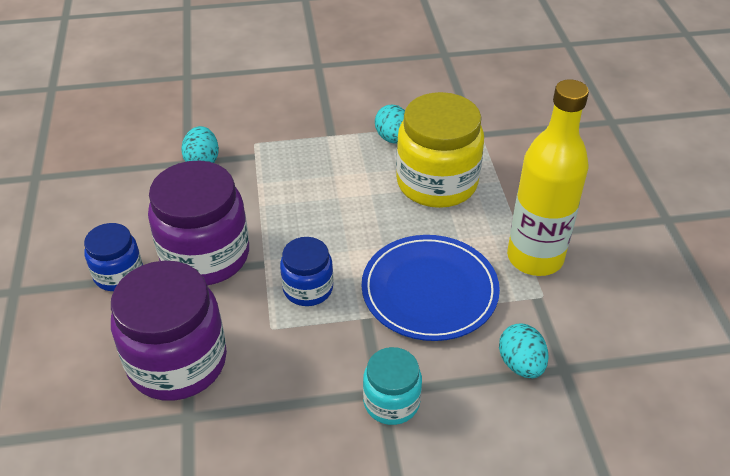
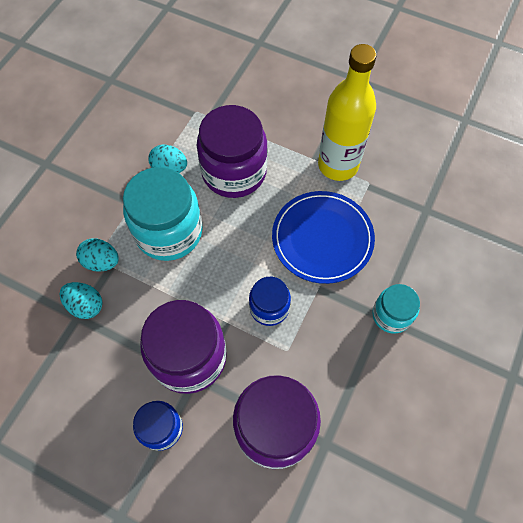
camera: 55 degrees left, 20 degrees up
yellow jar [396,92,484,208] -> purple jar [197,105,268,198]
turquoise egg [499,323,549,378] -> turquoise egg moved to [76,238,119,272]
none -> turquoise jar [123,167,203,261]

